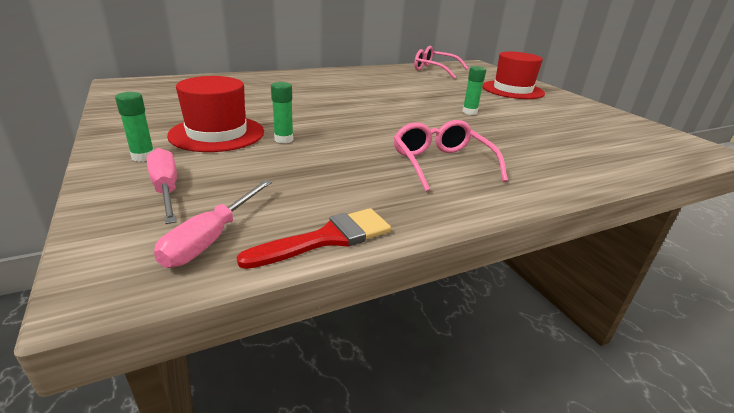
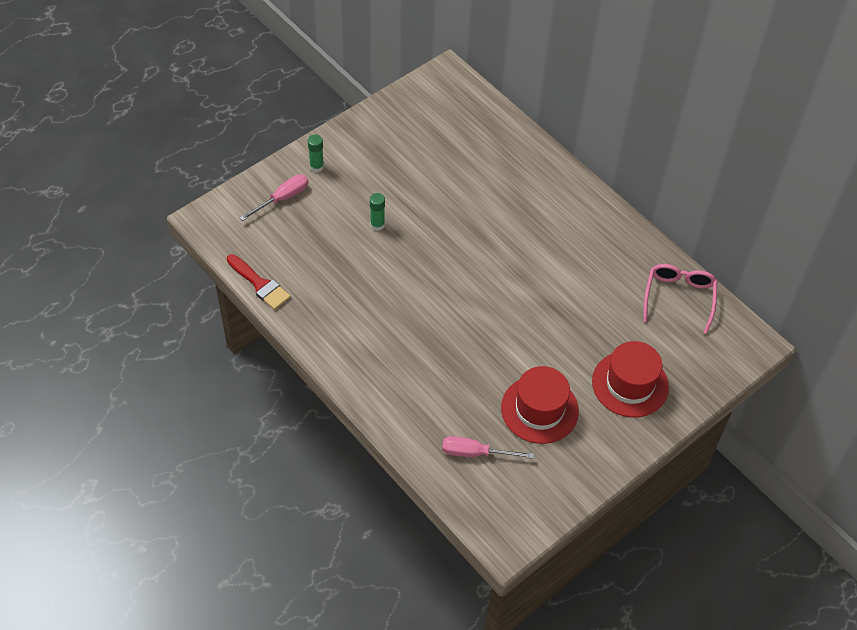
camera: 75 degrees right, 25 degrees up
pink screwdriver [154,180,272,268] -> pink screwdriver moved to [442,436,534,459]
red hat [167,76,264,152] -> red hat moved to [501,366,579,444]
pink glasses [393,120,508,192] -> none
green glue stick [462,66,486,115] -> none

